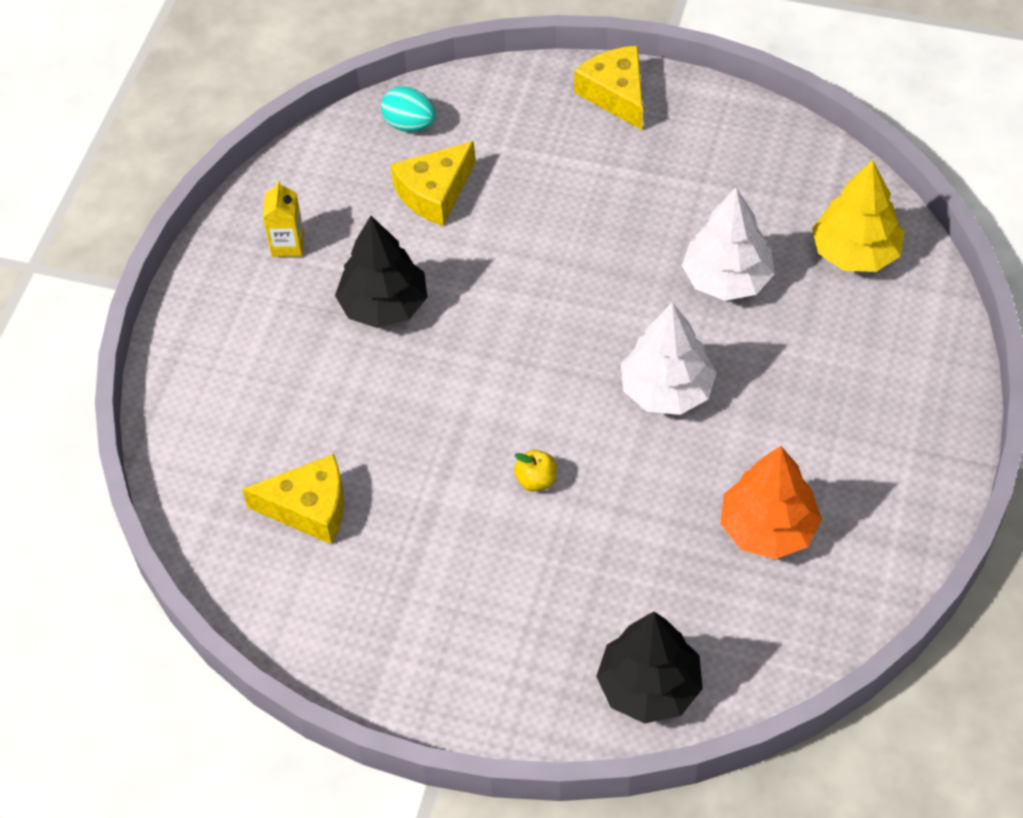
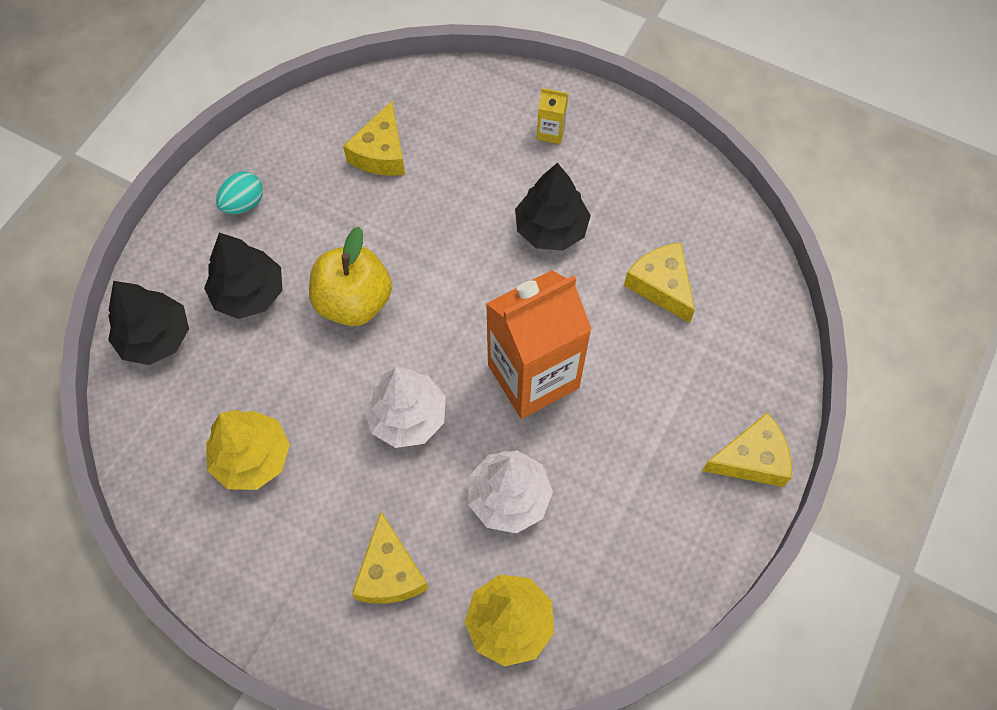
camera: 100 degrees right, 10 degrees up
yellow carton [263,180,304,257] -> yellow carton moved to [537,88,569,144]
turquoise egg [381,87,436,132] -> turquoise egg moved to [216,172,263,214]
yellow apple [514,450,557,492] -> yellow apple [309,227,392,326], size x2.37
orange tree [721,446,822,559] -> yellow tree [206,410,290,490]
none -> black tree [204,233,282,319]
none -> yellow cheese [352,512,429,604]
none -> orange carton [486,270,592,419]

